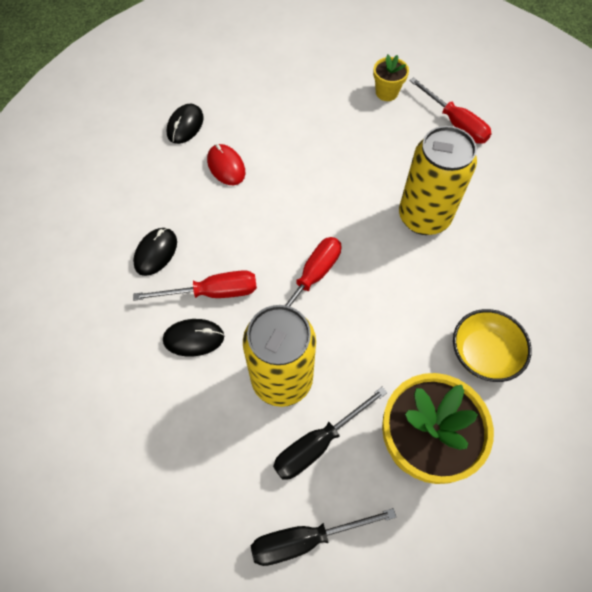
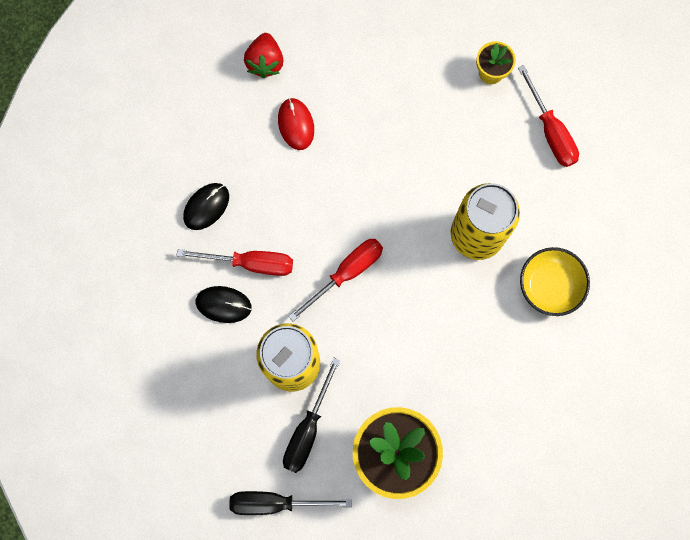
camera: 15 degrees right, 15 degrees up
black mouse [167,103,203,144] -> red strawberry [244,33,284,78]
black screwdriver [273,387,387,480] -> black screwdriver turned 45 degrees counterclockwise [283,358,340,473]
yellow bowl [453,309,532,382] -> yellow bowl moved to [520,247,590,316]

